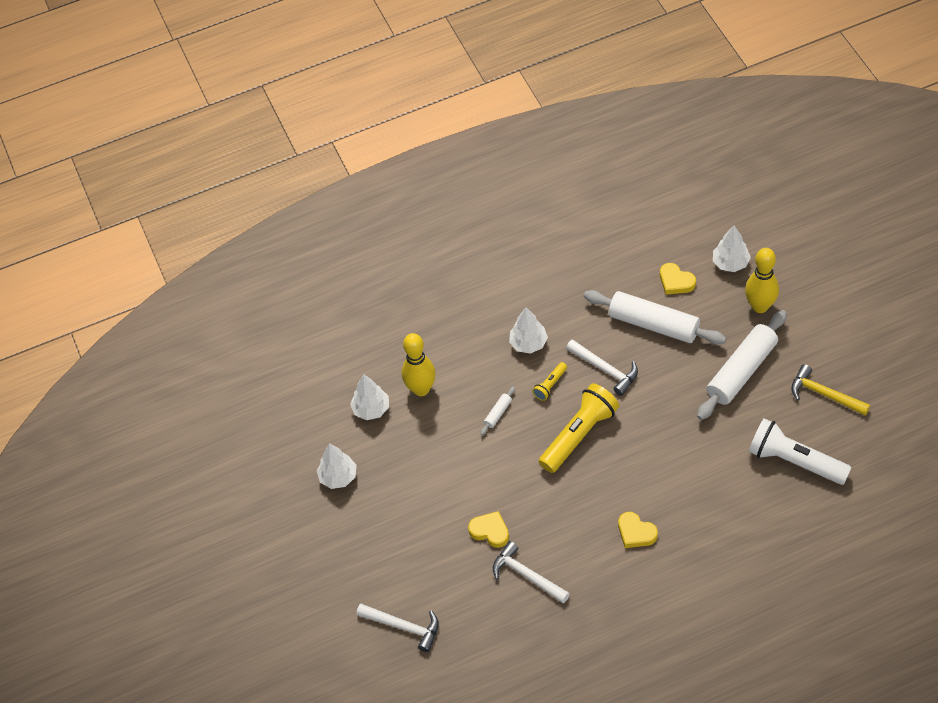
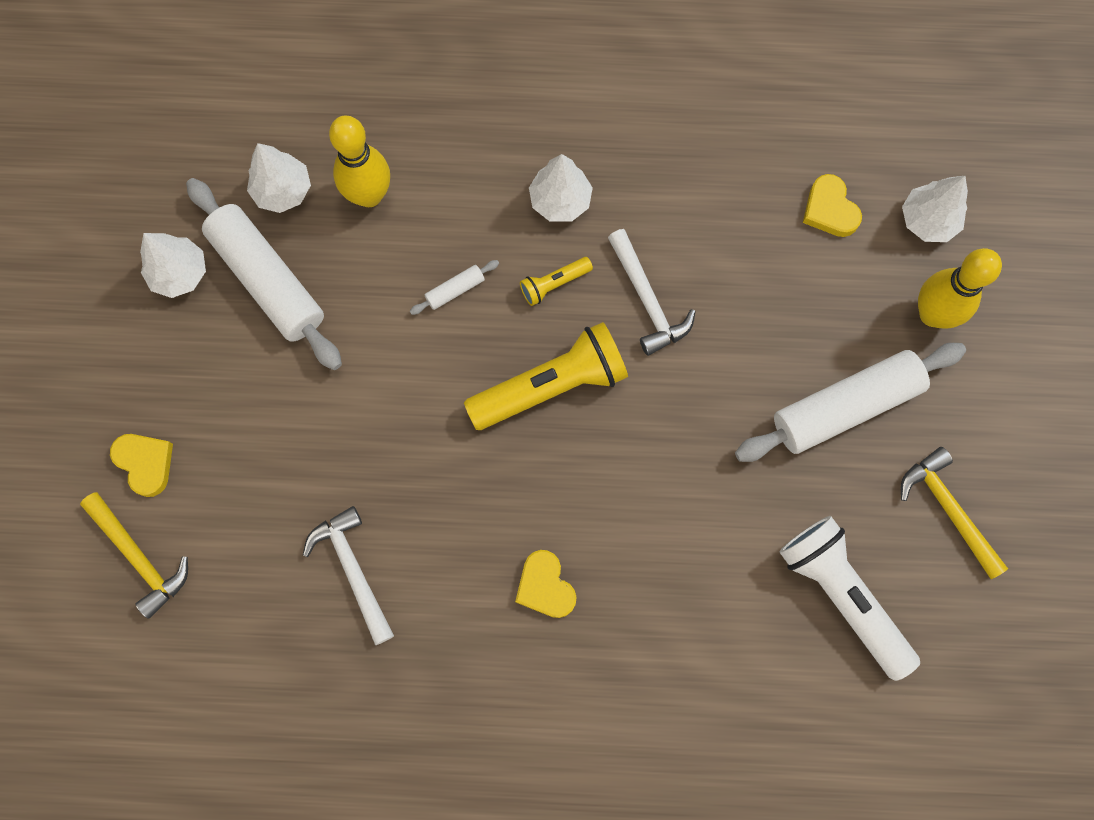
camera: 20 degrees right, 20 degrees up
white hammer [356,603,439,652] -> yellow hammer [80,492,188,619]
yellow heart [468,511,509,548] -> yellow heart moved to [110,434,173,497]
white rolling pin [584,290,726,344] -> white rolling pin moved to [186,178,342,370]

